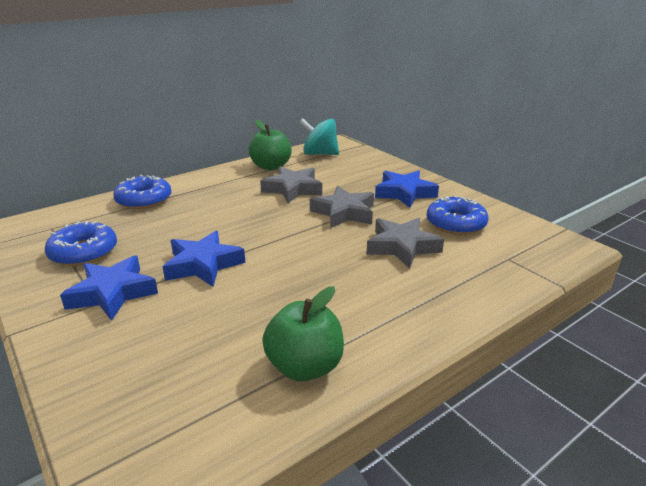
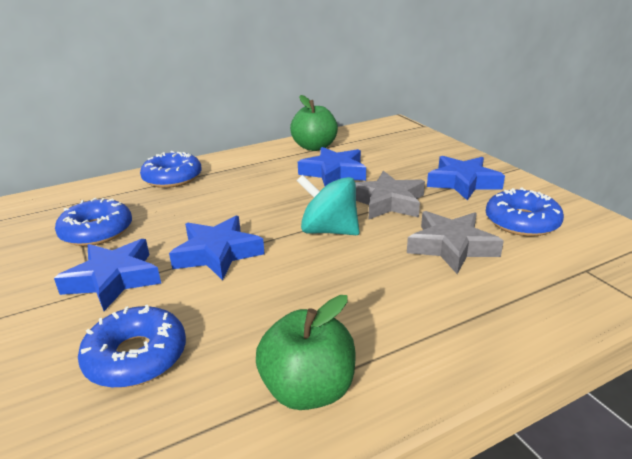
camera: 10 degrees right, 0 degrees up
grey star [260,167,322,203] -> blue star [298,147,366,186]
turquoise spinning top [300,119,339,155] -> turquoise spinning top moved to [297,175,359,235]
none -> blue donut [78,305,186,388]

